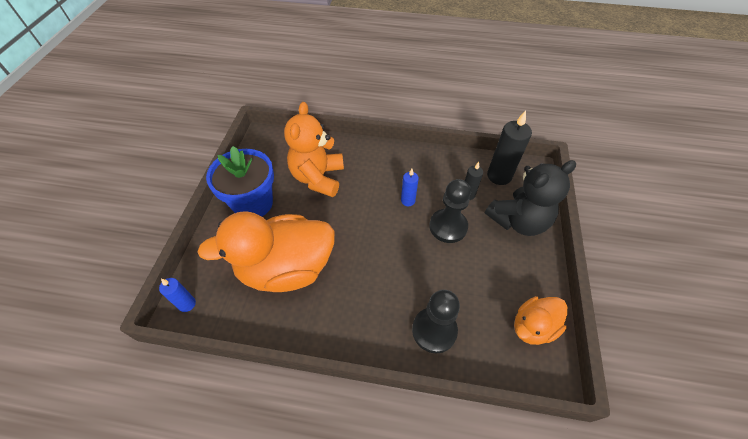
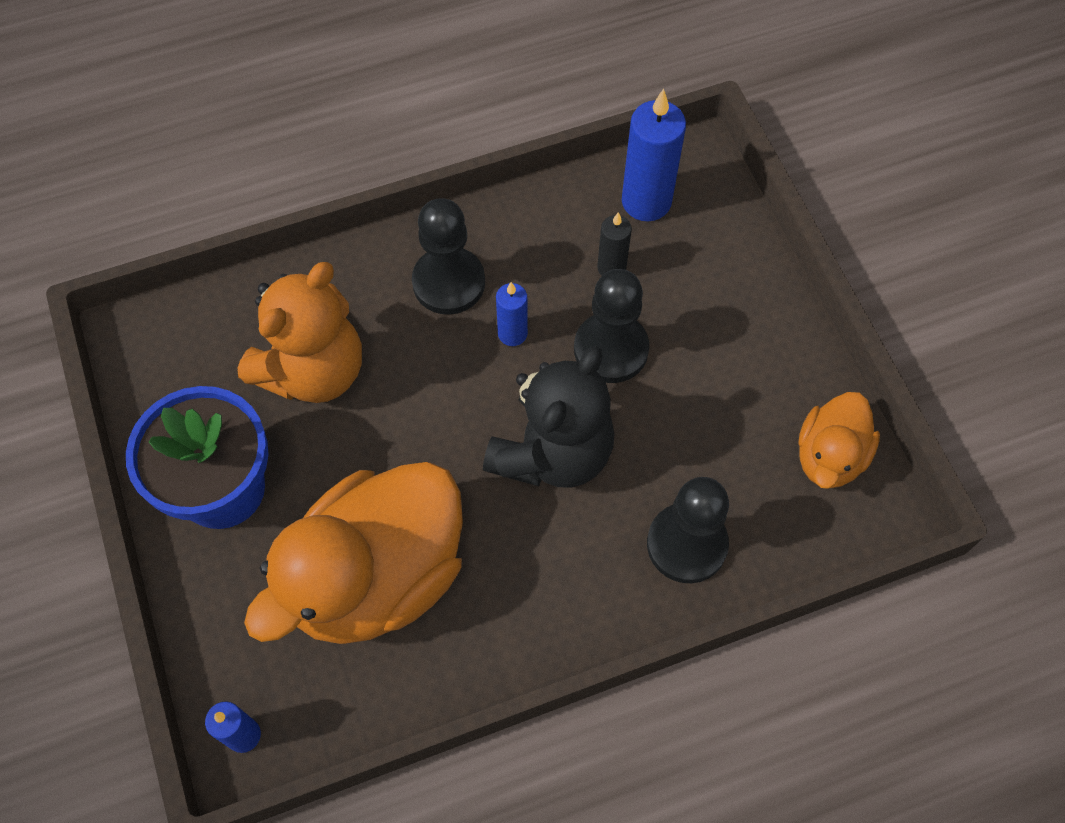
camera: 30 degrees left, 10 degrees up
orange teddy bear [284,102,344,197] -> orange teddy bear turned 120 degrees counterclockwise [237,262,362,403]
black teddy bear [485,160,576,236] -> black teddy bear moved to [483,346,614,488]
black candle [487,110,532,185] -> blue candle [622,89,686,221]
none -> black pawn [412,198,485,315]

